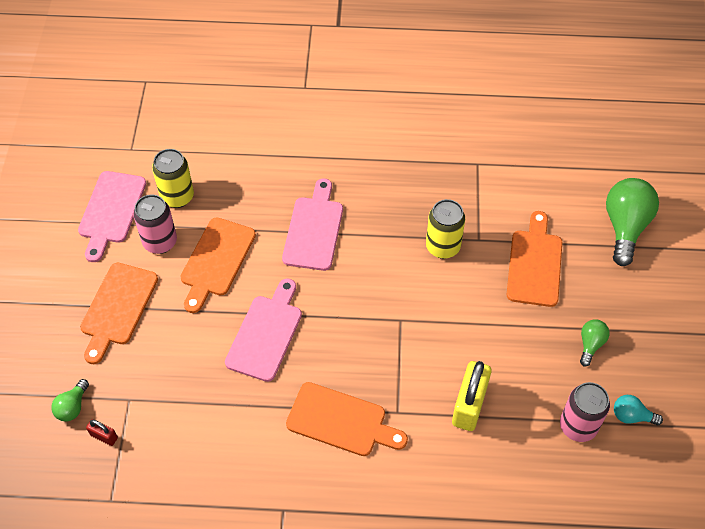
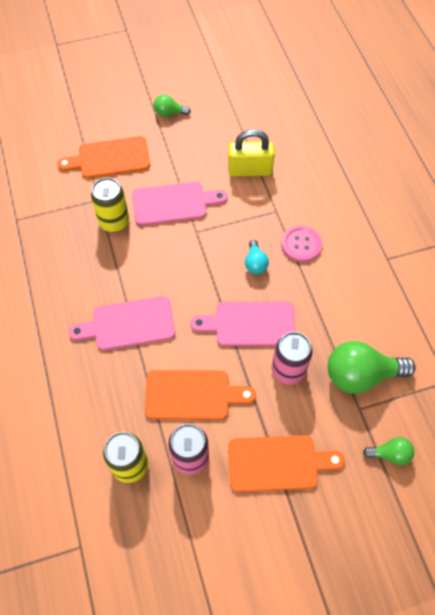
camera: 110 degrees left, 5 degrees up
pink cutting board [78,171,146,262] -> pink cutting board moved to [132,182,228,226]
red padlock [86,419,118,446] -> none
orange cutting board [286,382,408,456] -> pink button [281,226,322,262]
pink can [560,382,610,442] -> pink can moved to [272,332,313,385]
green light bulb [606,178,659,266] -> green light bulb moved to [328,341,416,394]
turquoise light bulb [614,395,663,425] -> turquoise light bulb moved to [245,240,269,274]

